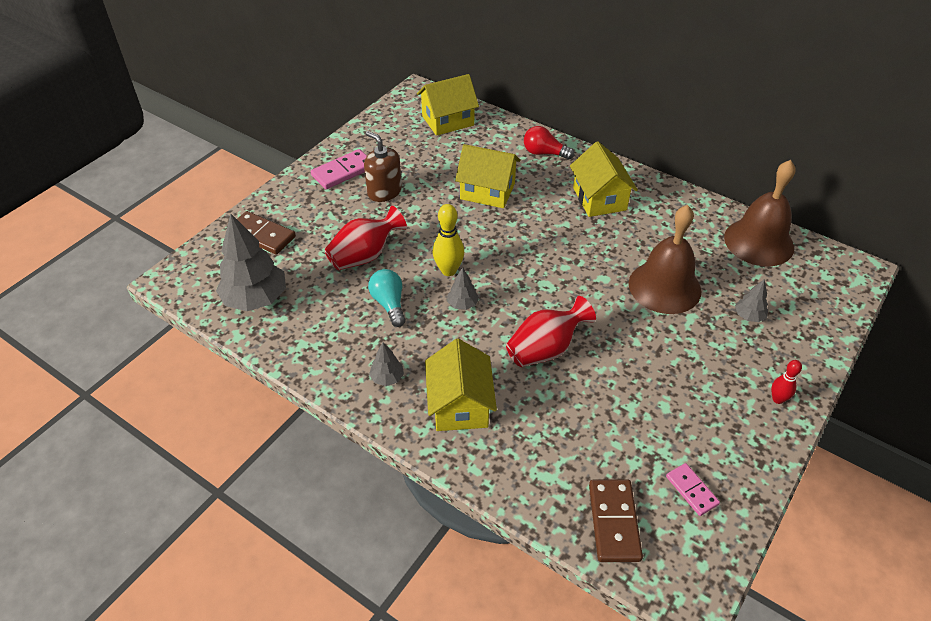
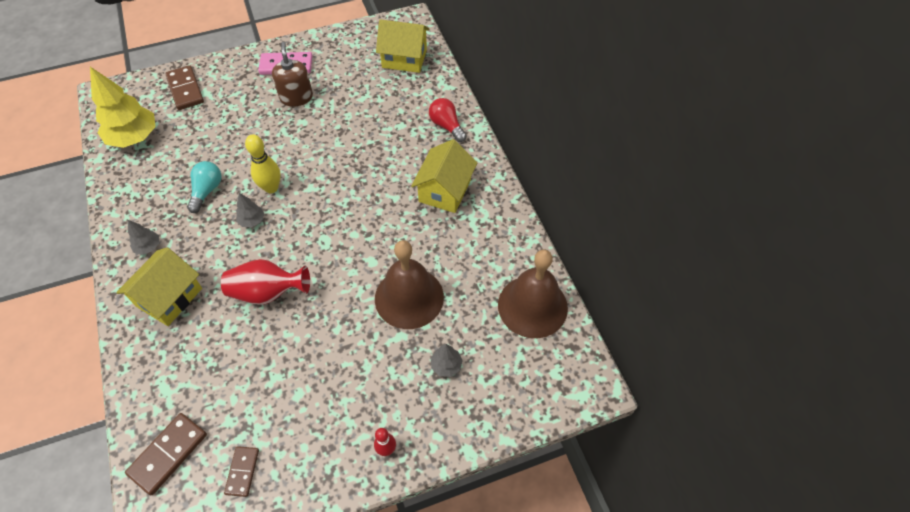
camera: 35 degrees right, 10 degrees up
grey tree [216,214,286,311] -> yellow tree [90,67,155,148]
red vase [325,206,407,270] -> none
yellow house [455,144,521,208] -> none
pink domino [666,463,720,516] -> brown domino [224,446,259,497]

